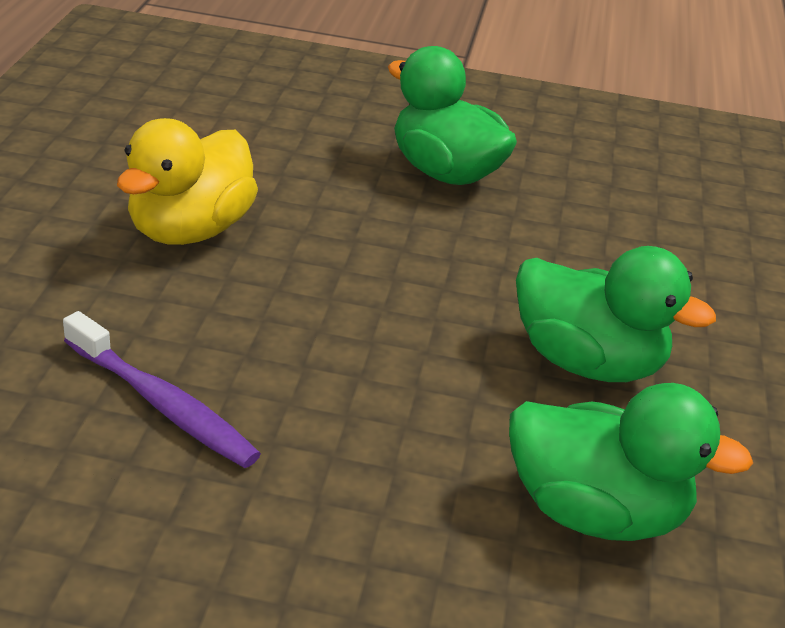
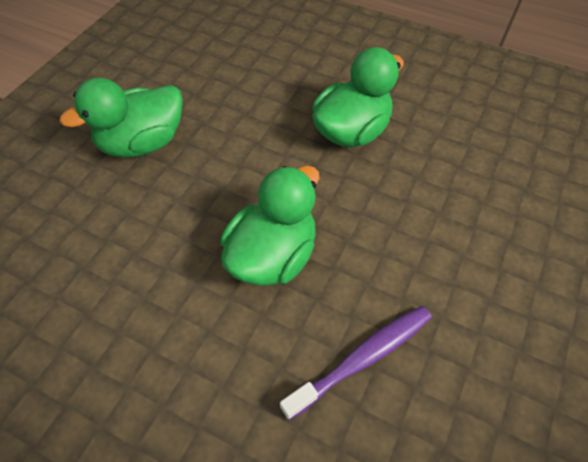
camera: 70 degrees left, 20 degrees up
yellow duck [117,118,258,245] -> none
green duck [509,383,753,541] -> green duck moved to [220,166,320,286]

